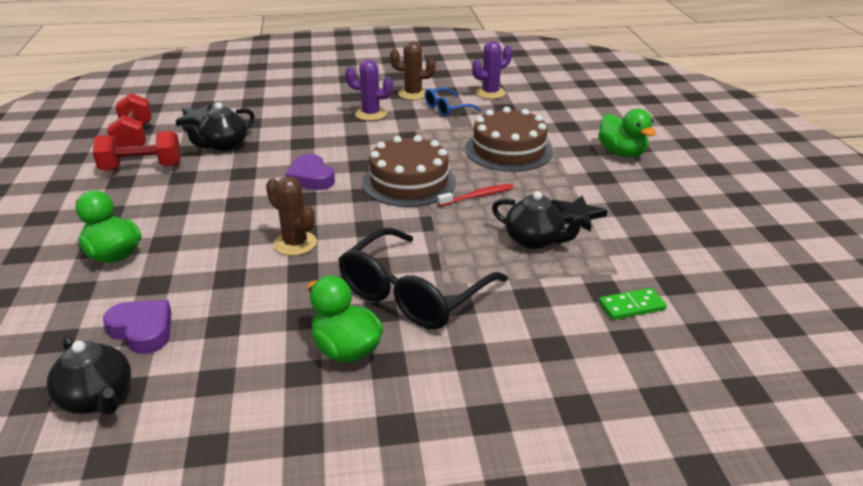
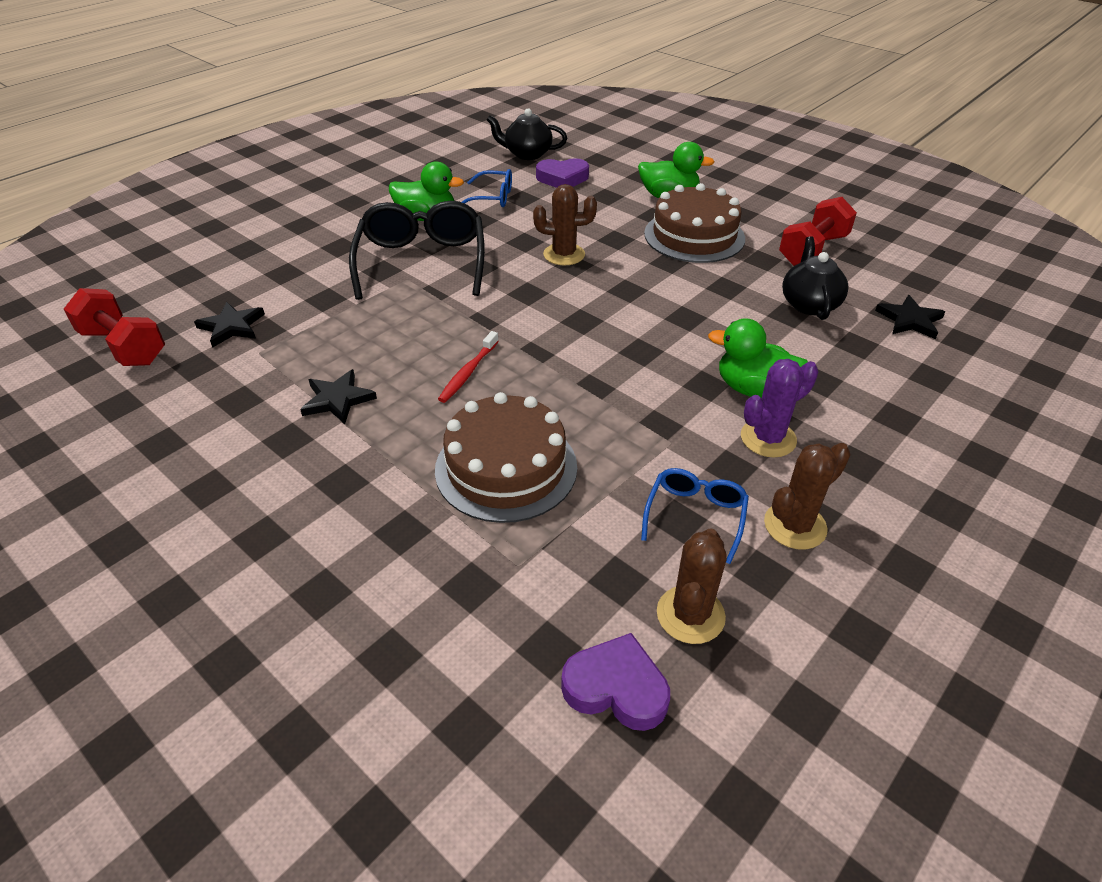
camera: 140 degrees right, 10 degrees up
red dumbbell [107,93,152,147] -> red dumbbell moved to [64,288,165,366]
purple heart [285,154,335,190] -> purple heart moved to [561,633,670,731]
brown cake [363,135,456,207] -> brown cake moved to [644,183,745,263]
purple cactus [472,41,512,99] -> brown cactus [657,528,727,644]
black teapot [492,191,587,249] -> none
green duck [598,109,656,158] -> green duck moved to [708,318,808,398]
green domino [599,288,667,320] -> black star [194,302,265,348]
none -> blue glasses [462,169,512,207]

